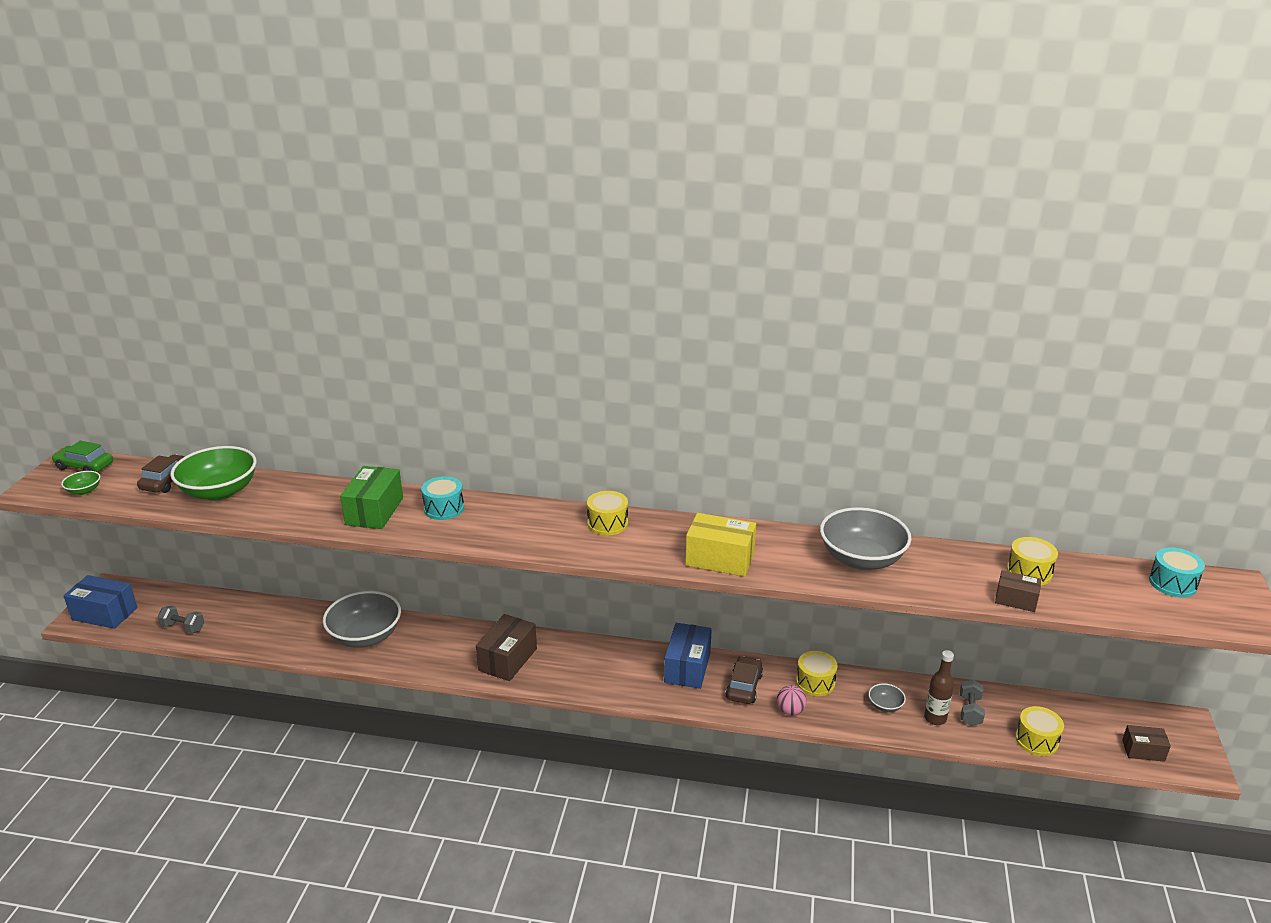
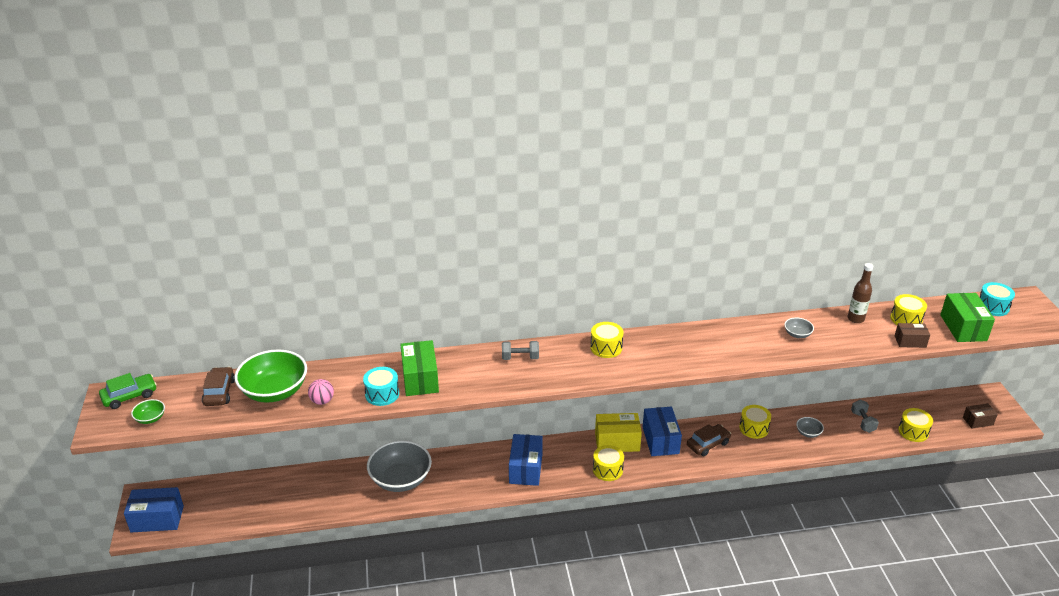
camera: 20 degrees left, 5 degrees up
green car [52,441,113,472] -> green car turned 150 degrees clockwise [99,373,157,409]
grey dumbbell [158,606,204,633] -> grey dumbbell moved to [502,341,539,360]
turquoise drum [421,476,464,520] -> turquoise drum moved to [363,367,399,406]
brown box [476,614,537,681] -> blue box [509,434,543,486]
yellow box [685,513,756,577] -> yellow box moved to [595,413,642,452]
brown car [725,656,763,704] -> brown car turned 60 degrees clockwise [687,424,731,456]
pink ball [777,685,807,716] -> pink ball moved to [308,379,334,405]
grey bowl [820,507,912,570] -> grey bowl [784,318,814,338], size x0.44
brown bottle [924,650,954,725] -> brown bottle moved to [847,263,874,323]
none -> yellow drum [593,445,624,481]
none -> green box [940,293,995,342]

